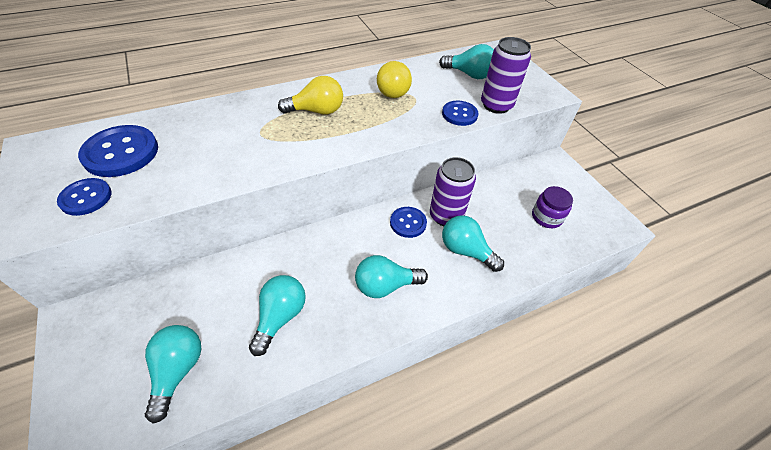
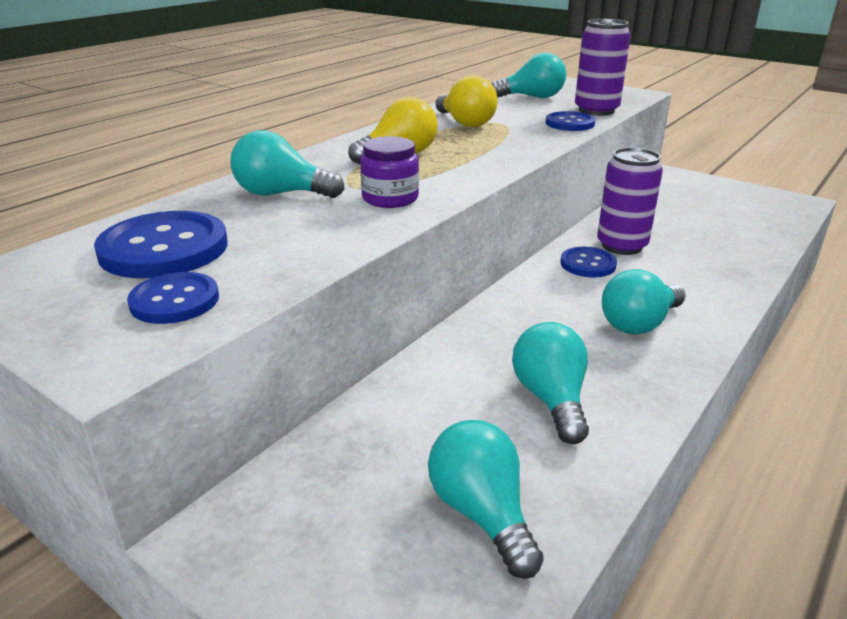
camera: 25 degrees left, 20 degrees down
turquoise light bulb [442,215,504,272] -> turquoise light bulb moved to [231,130,345,198]
purple jar [532,186,573,228] -> purple jar moved to [360,136,419,208]

